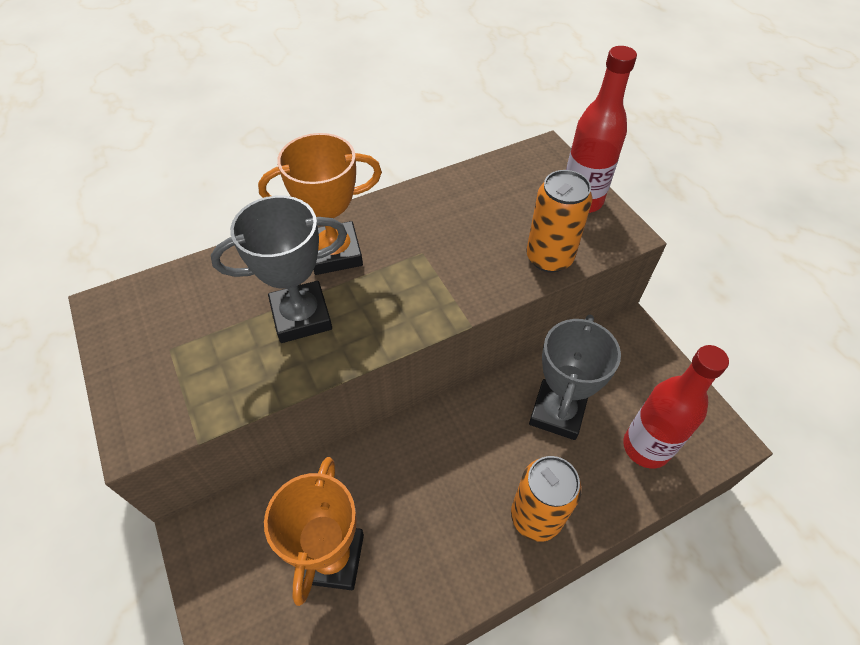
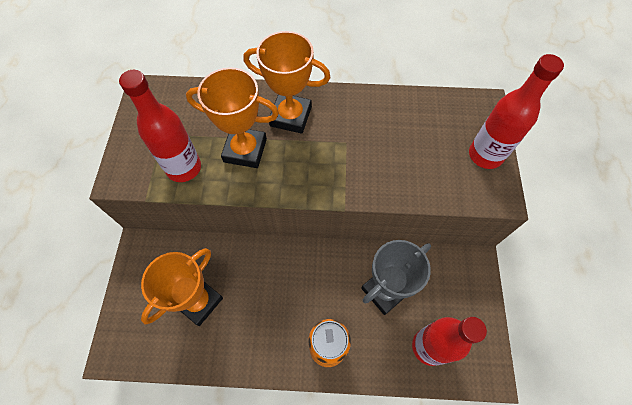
camera: 30 degrees right, 10 degrees up
grey trophy [211,196,347,343] -> orange trophy [186,67,279,168]
orange can [526,170,593,272] -> none
none -> red bottle [119,70,201,182]

